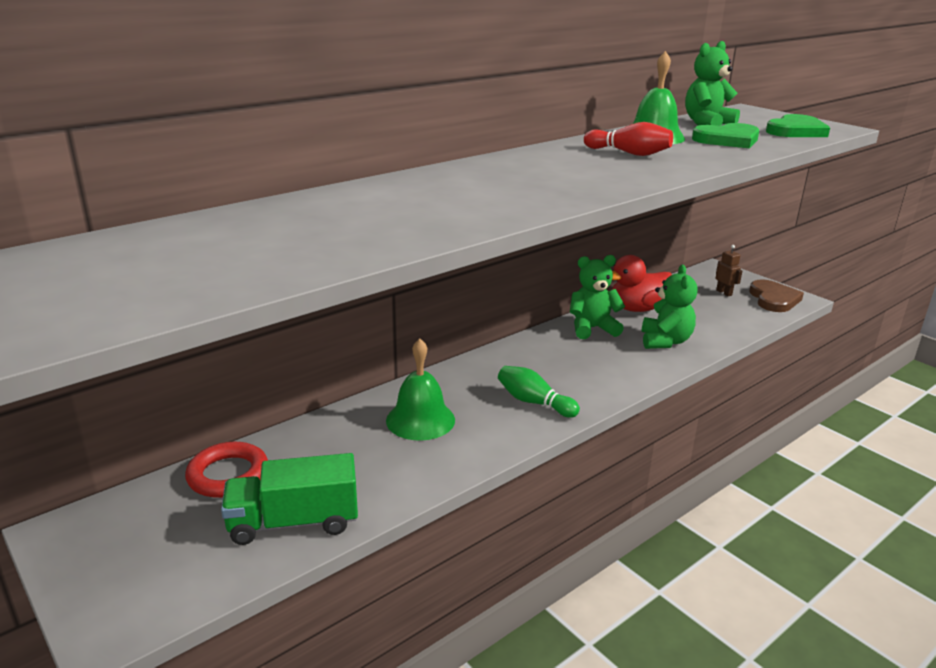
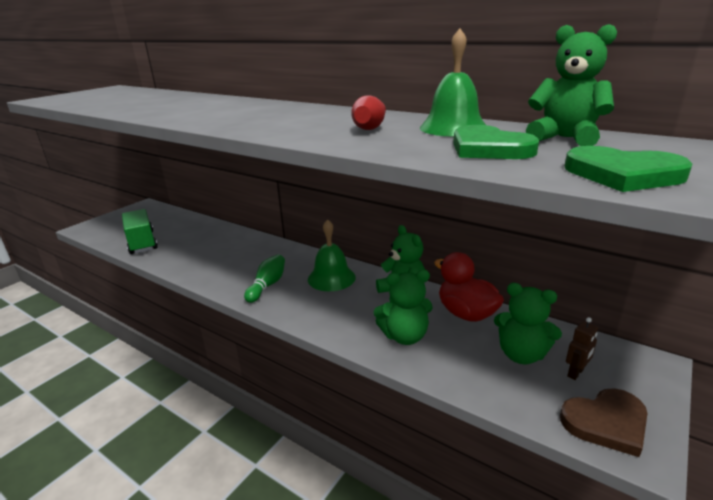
camera: 75 degrees right, 0 degrees up
red ring [185,442,268,498] -> none
green bell [386,338,455,441] -> green bell moved to [308,219,356,291]
none -> green teddy bear [494,283,562,364]

